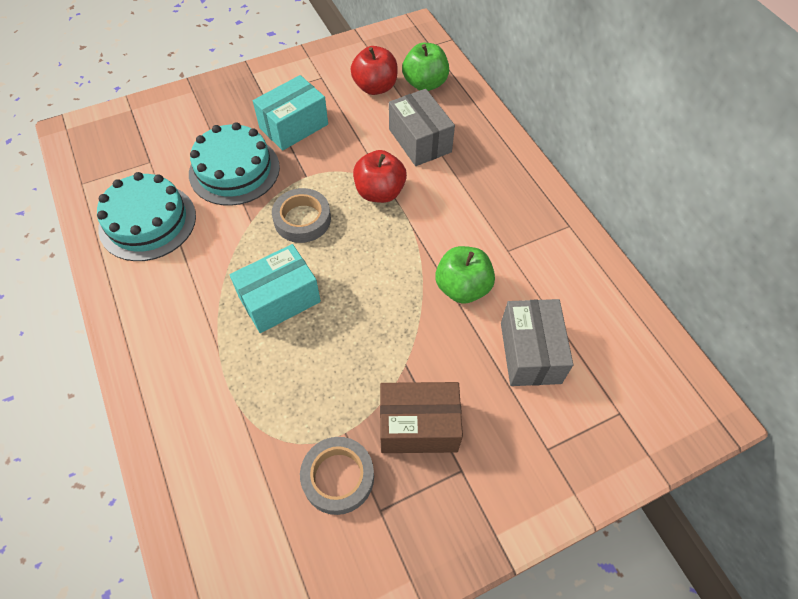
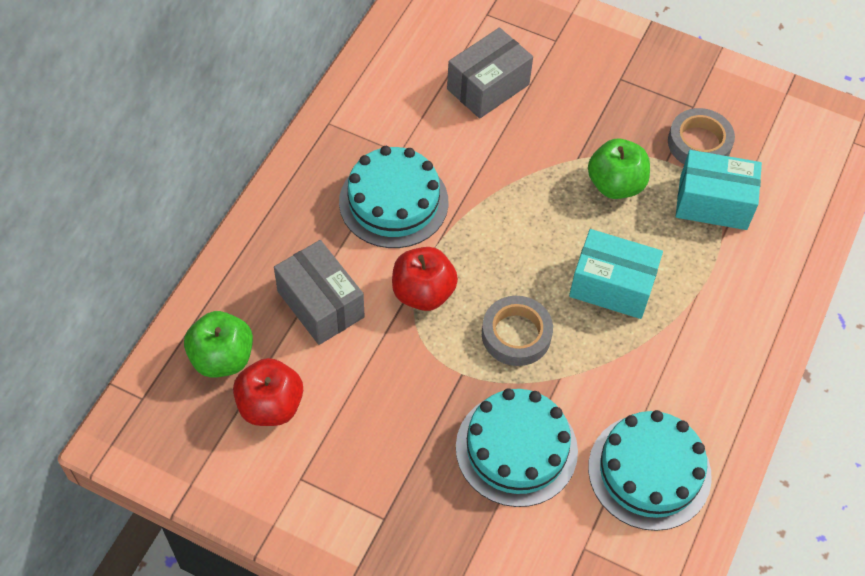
camera: 130 degrees left, 0 degrees up
turquoise box [253,75,328,151] -> turquoise box moved to [676,150,762,230]
brown box [380,382,463,453] -> none
grey box [389,89,455,166] -> grey box turned 60 degrees counterclockwise [274,240,365,345]
green apple [435,246,495,304] -> green apple moved to [588,139,650,199]
none -> turquoise cake [339,146,448,248]

